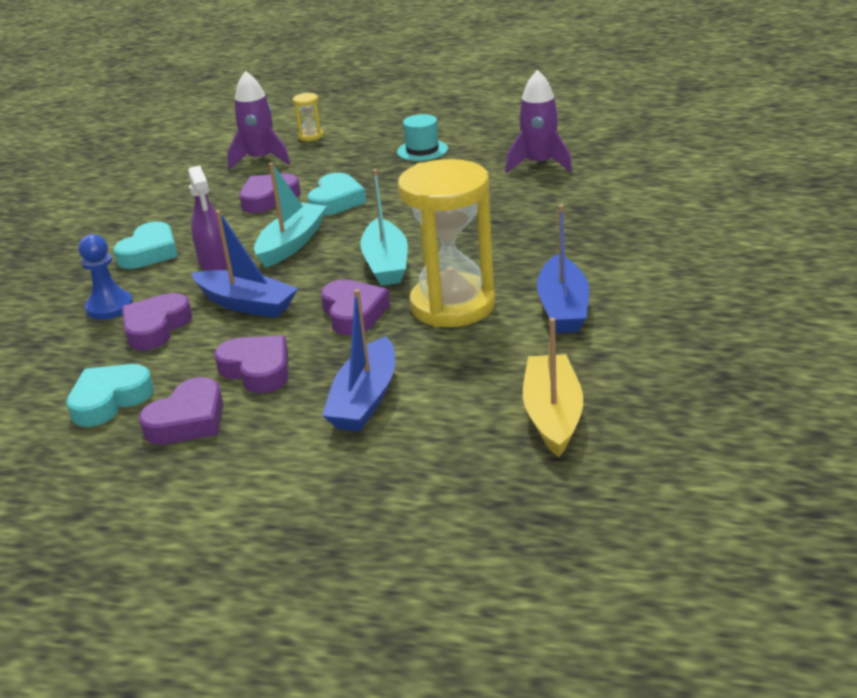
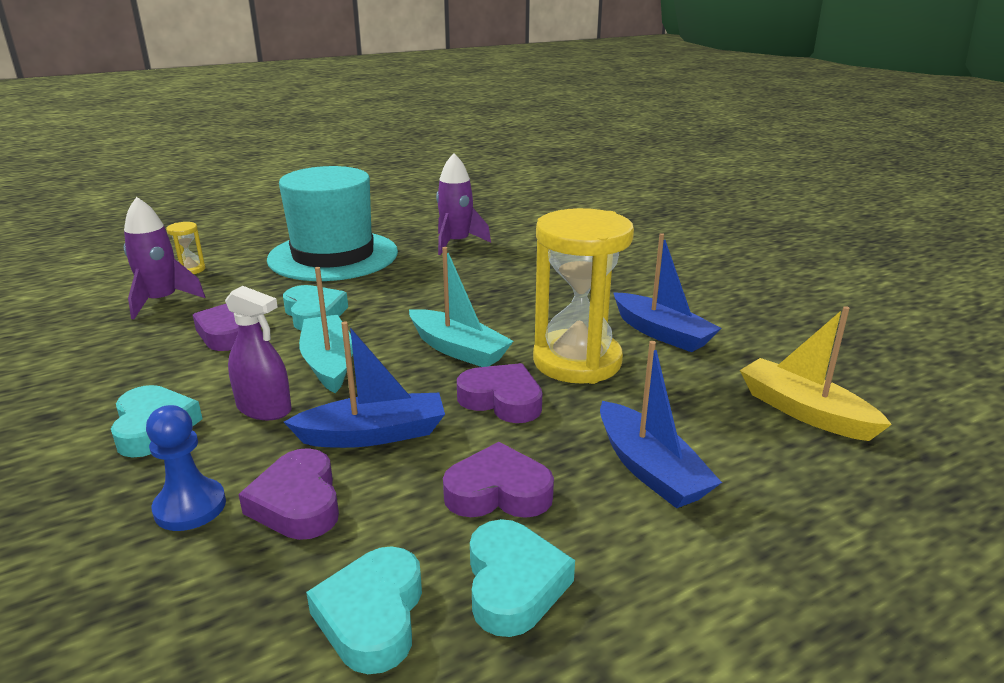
camera: 45 degrees left, 5 degrees down
purple heart [139,377,223,444] -> turquoise heart [470,519,575,637]
turquoise hat [397,114,448,161] -> turquoise hat [267,166,398,281], size x2.45

